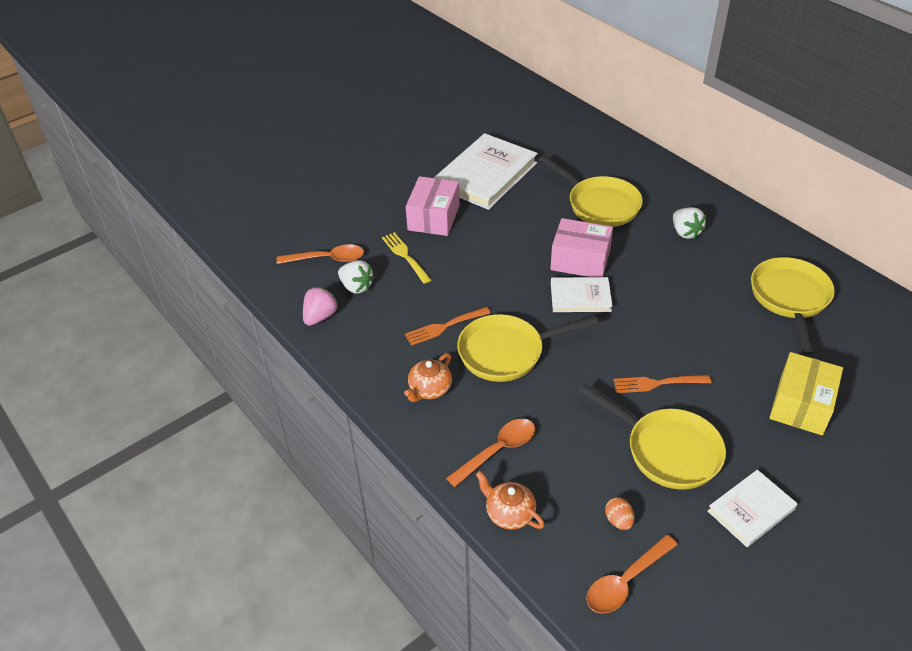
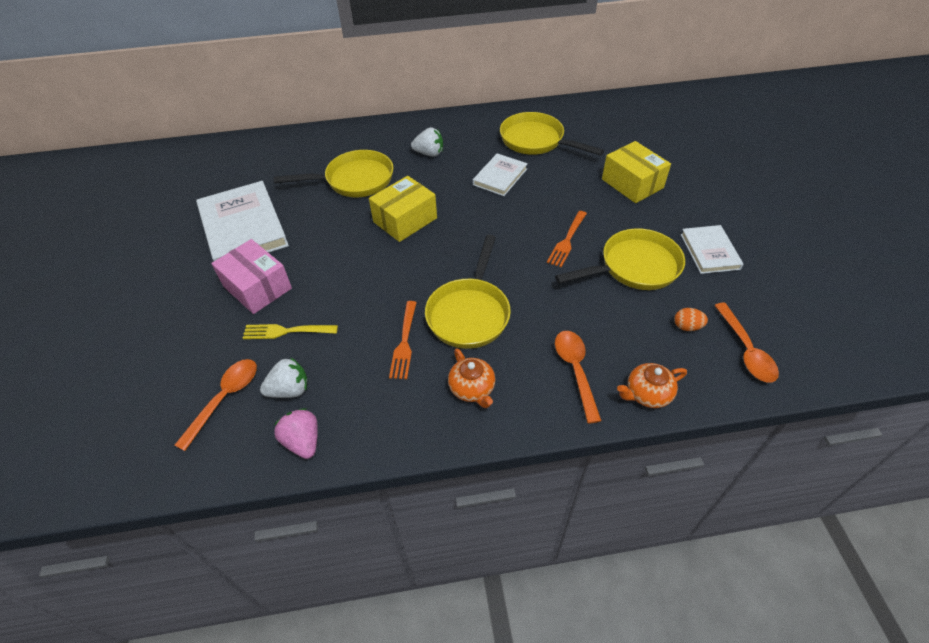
camera: 60 degrees left, 5 degrees up
pink box [550,218,613,277] -> yellow box [369,176,437,242]
white book [551,277,613,312] -> white book moved to [473,153,528,196]

